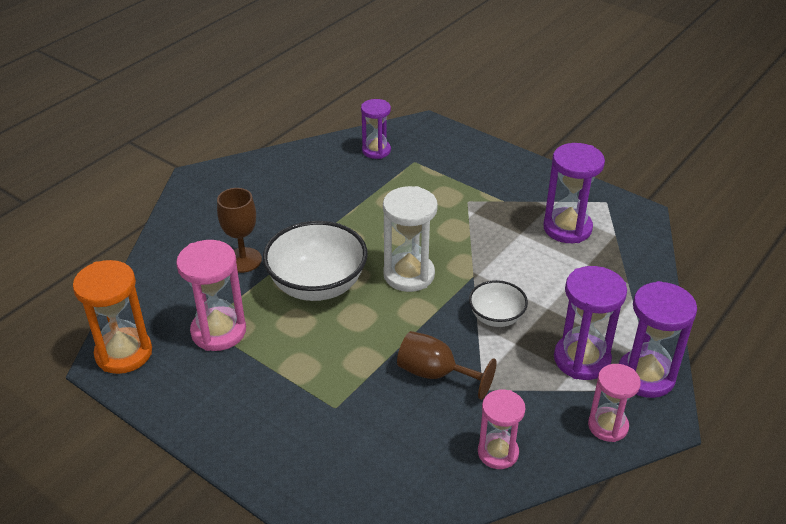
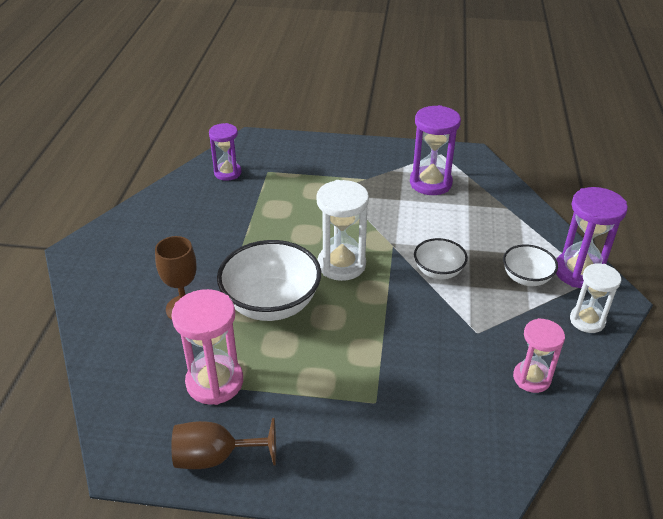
camera: 30 degrees left, 0 degrees up
orange hourglass [73,260,152,374] -> none
brown goblet [397,331,497,400] -> brown goblet moved to [171,418,276,469]
purple hourglass [554,266,627,380] -> white bowl [503,244,558,286]
pink hourglass [588,364,641,442] -> white hourglass [570,264,621,333]

